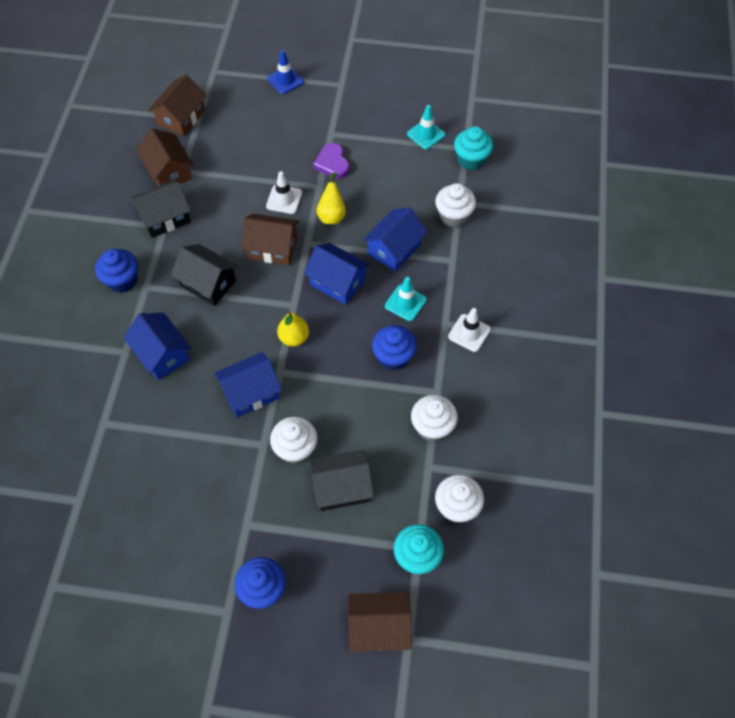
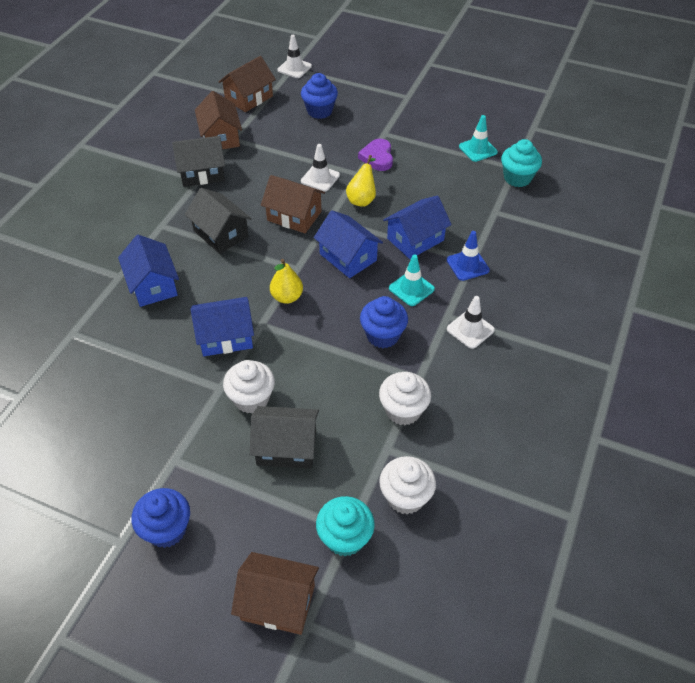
camera: 15 degrees right, 10 degrees down
blue cupcake [95,249,138,293] -> blue cupcake moved to [301,73,338,119]
blue traffic cone [267,50,304,94] -> blue traffic cone moved to [447,231,490,281]
white cupcake [435,183,476,227] -> none
none -> white traffic cone [278,35,312,78]

